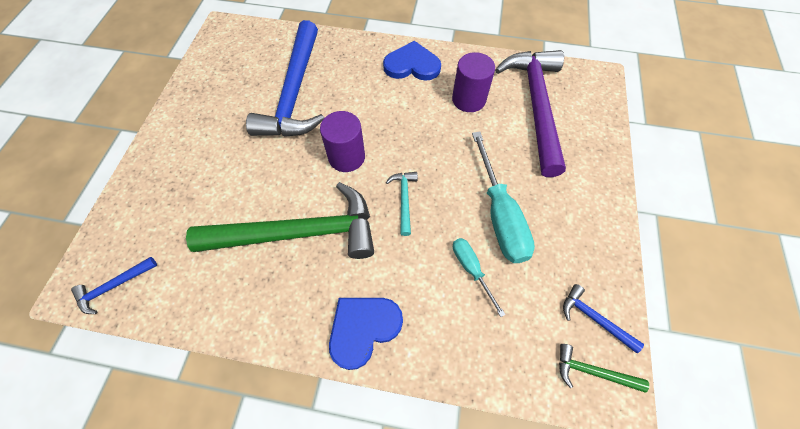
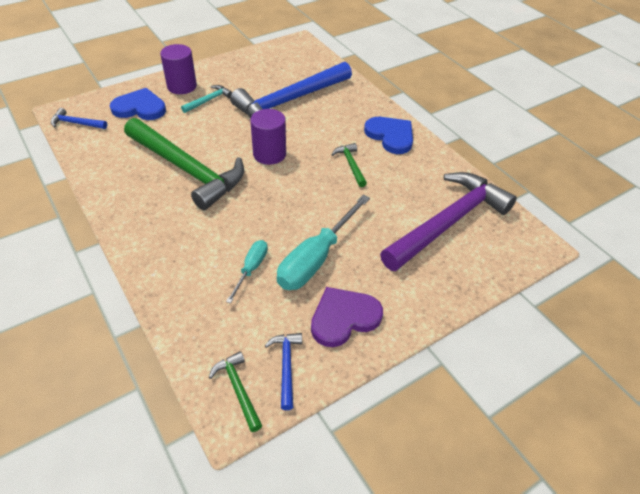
camera: 45 degrees right, 15 degrees down
blue heart [329,298,403,370] -> blue heart moved to [110,88,166,120]
turquoise hammer [386,172,418,236] -> turquoise hammer moved to [181,85,232,113]
purple cylinder [452,52,495,112] -> purple cylinder moved to [160,44,197,94]
none -> purple heart [311,287,383,347]
none -> green hammer [332,143,367,187]

